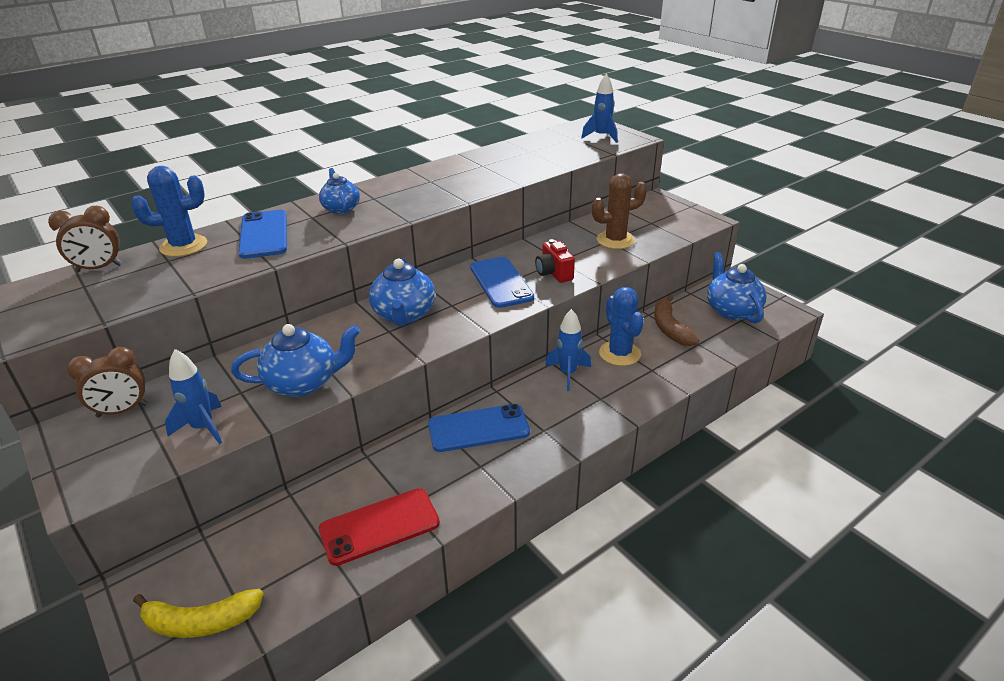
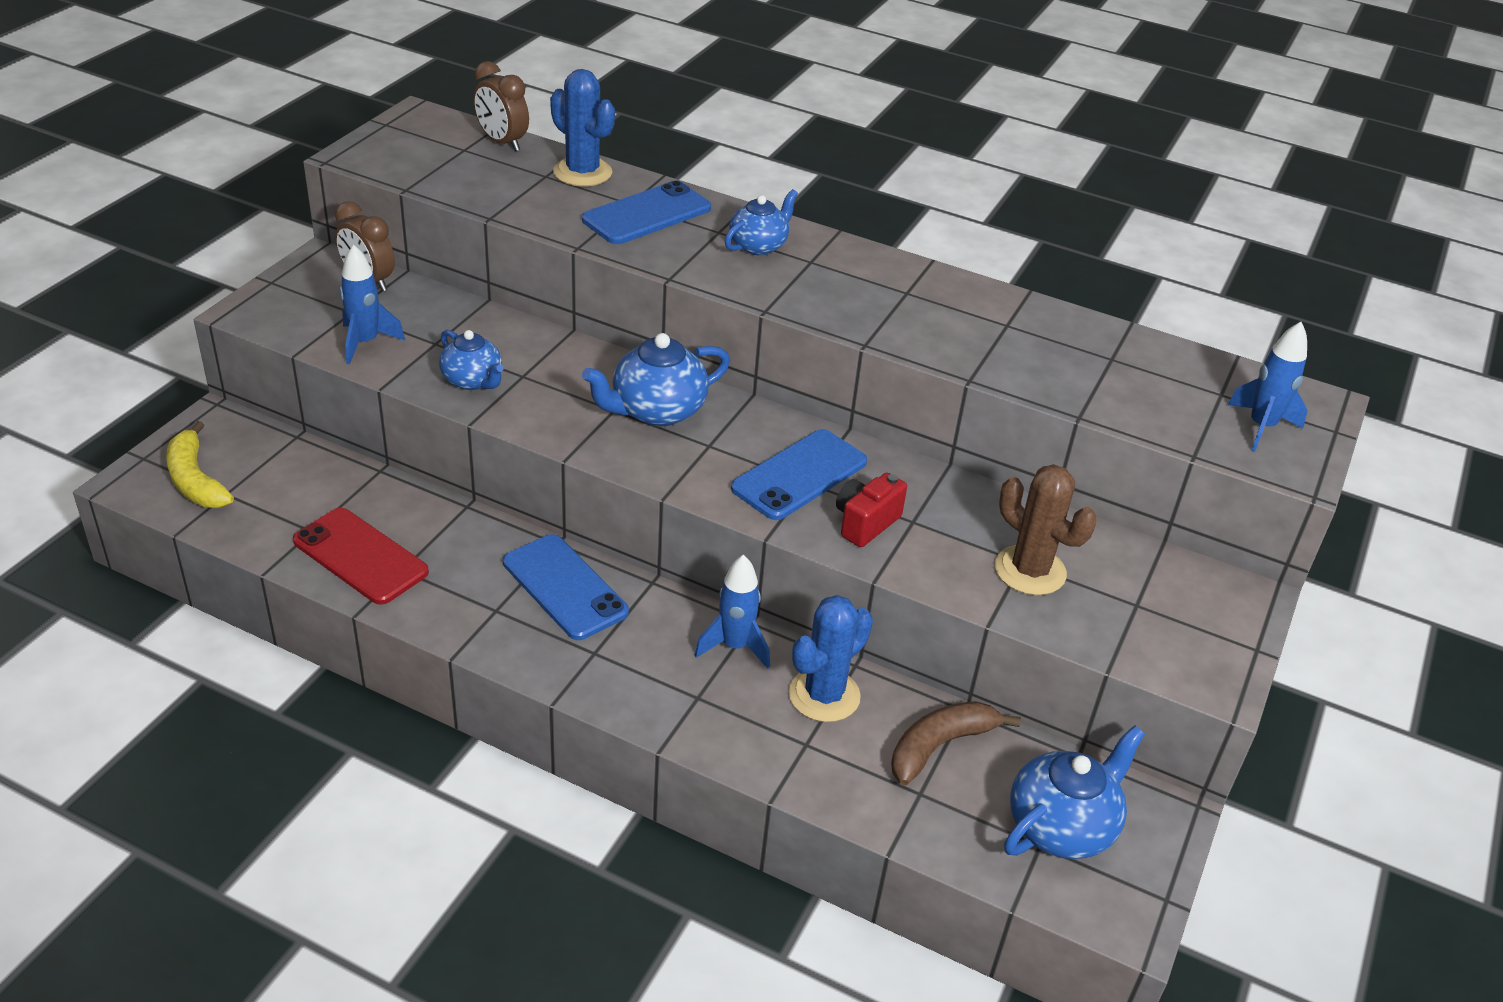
camera: 60 degrees right, 5 degrees up
blue teapot [231,324,360,397] -> blue teapot [439,330,503,390], size x0.65

